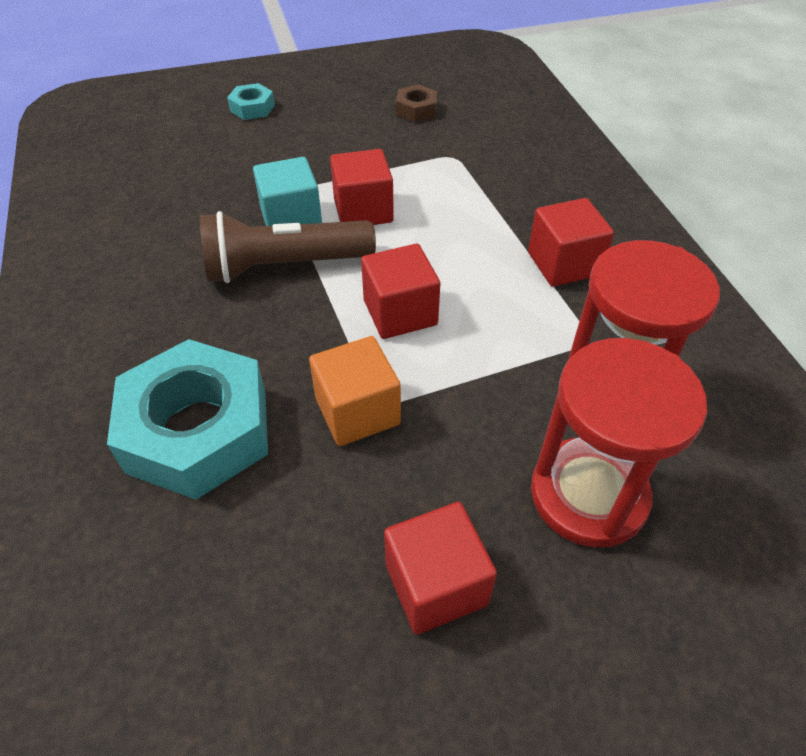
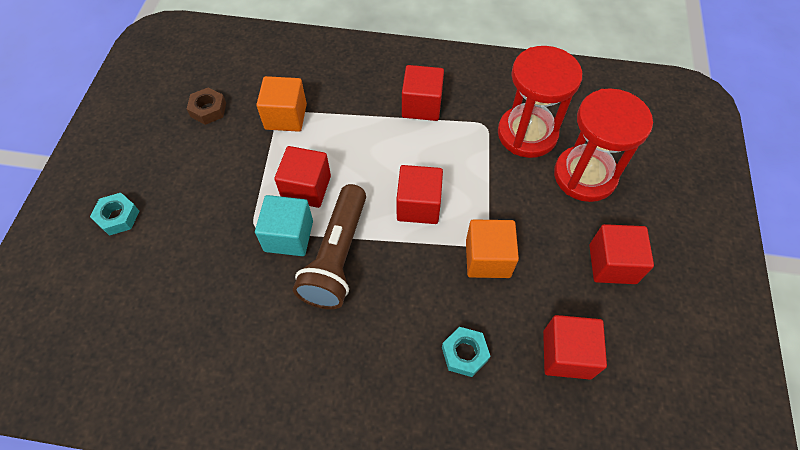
camera: 65 degrees left, 10 degrees up
turquoise nut [107,339,268,500] -> turquoise nut [442,327,490,377], size x0.44
none -> orange cube [257,76,307,132]
none -> red cube [543,315,607,379]

